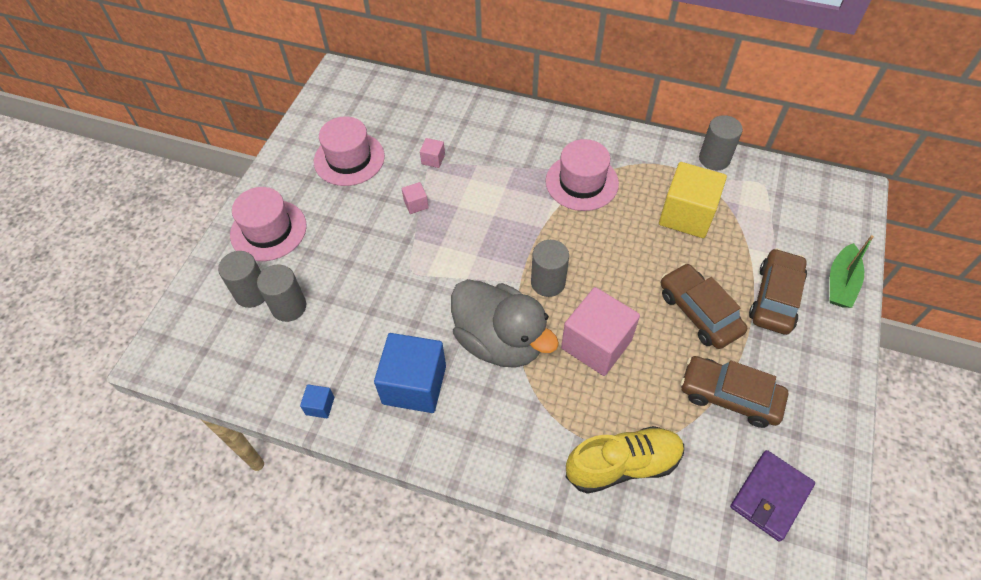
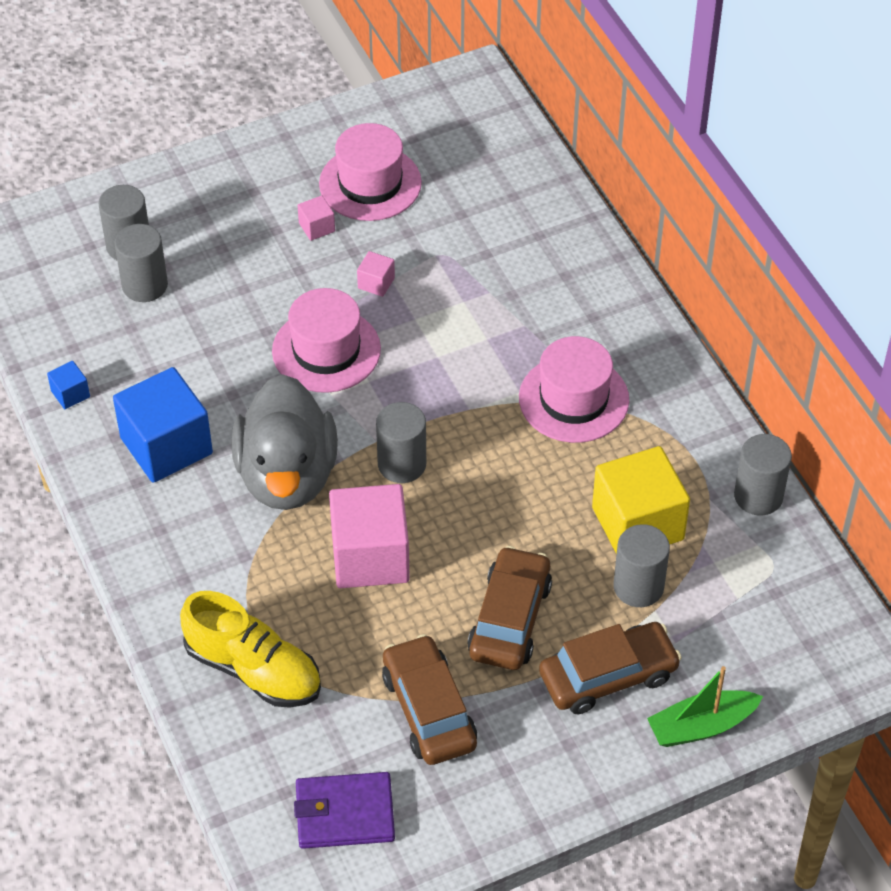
camera: 45 degrees right, 5 degrees down
pink hat [230,187,307,261] -> pink hat moved to [272,288,381,393]
pink cube [420,138,445,168] -> pink cube moved to [297,196,335,241]
none -> grey cylinder [614,524,670,607]

